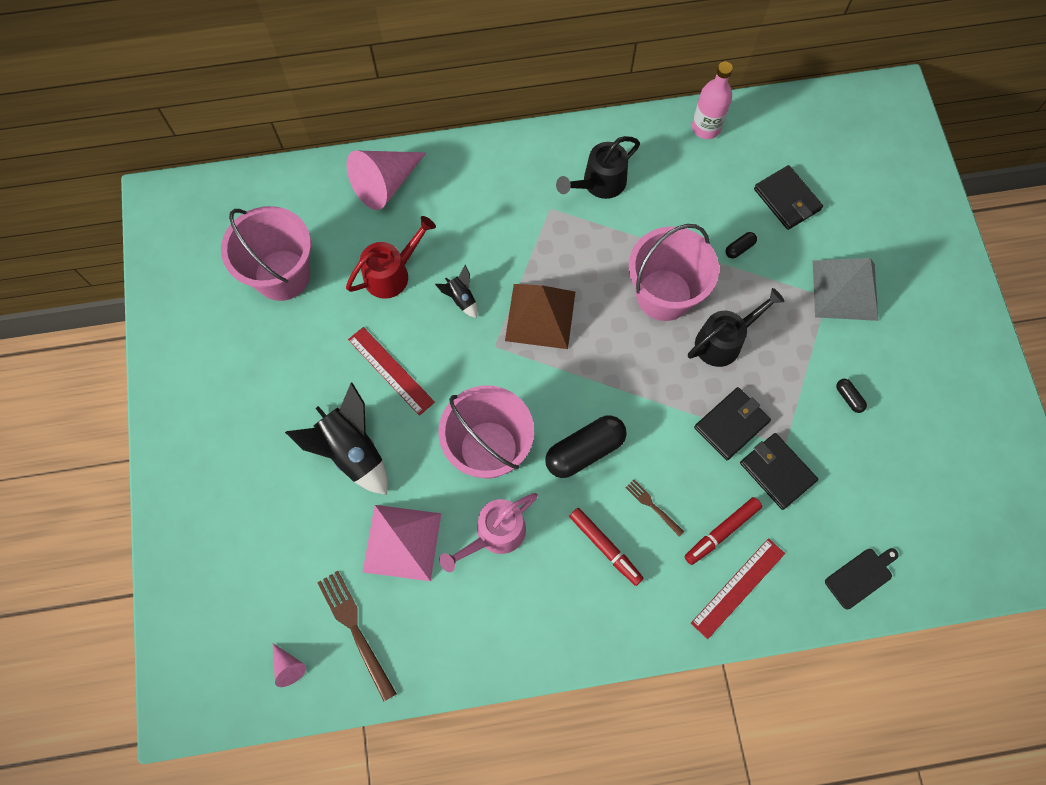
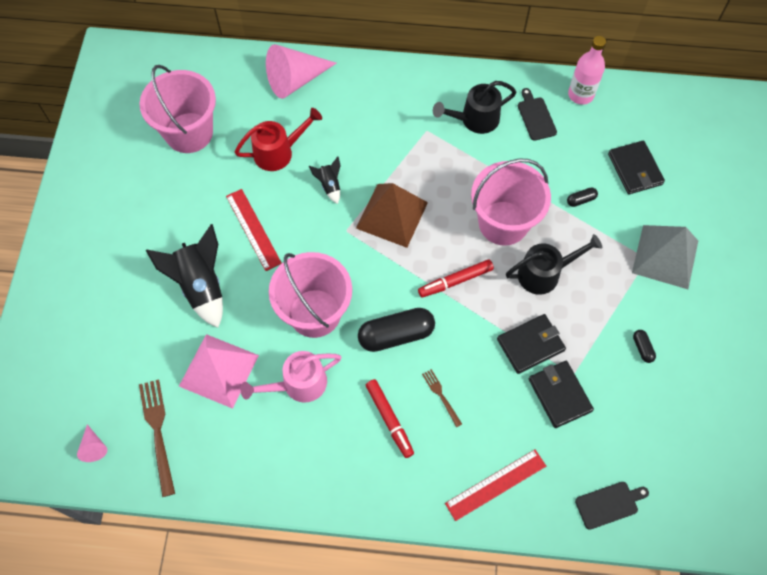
camera: 15 degrees right, 5 degrees down
red marker [684,497,762,565] -> red marker moved to [418,259,494,298]
none -> black cutting board [518,88,557,141]

